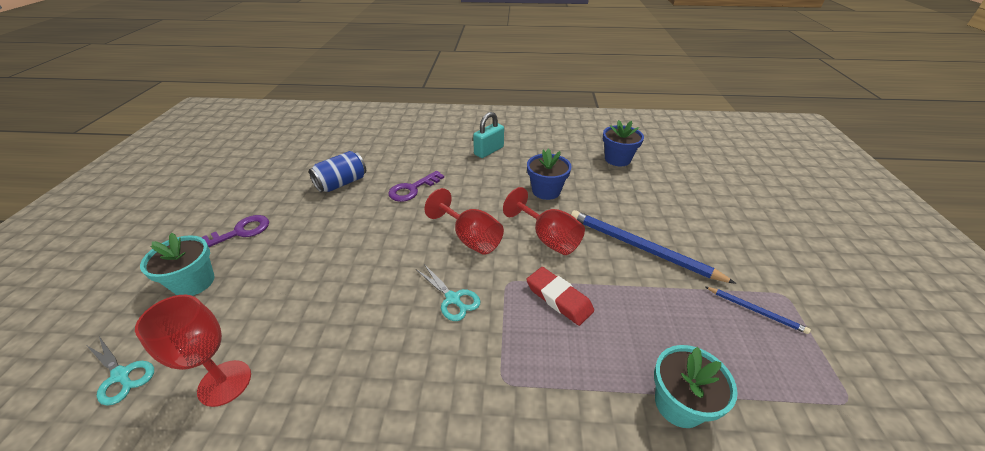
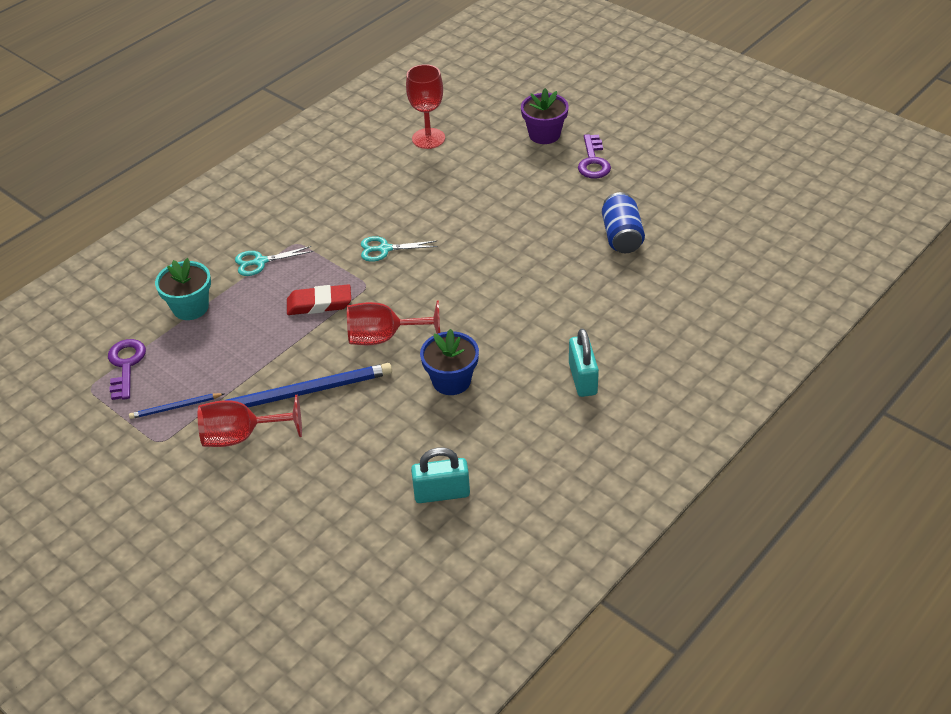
camera: 130 degrees right, 5 degrees up
turquoise scissors [86,336,154,406] -> turquoise scissors moved to [235,246,313,276]
turquoise flower pot [140,233,215,296] -> purple flower pot [521,88,569,144]
purple key [388,171,444,202] -> purple key moved to [108,339,146,400]
red goblet [425,188,504,255] -> red goblet moved to [198,395,302,447]
blue flower pot [603,120,644,166] -> turquoise padlock [411,448,470,503]

